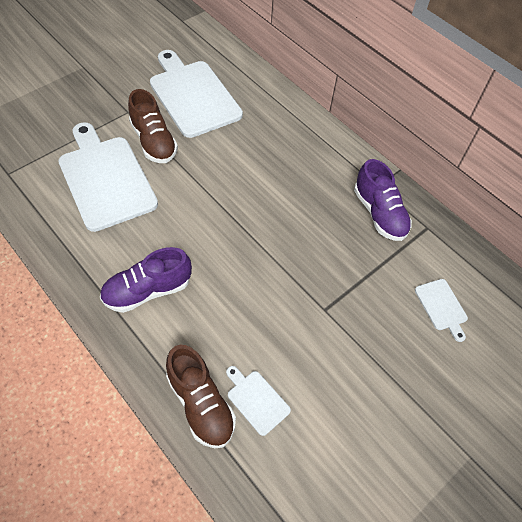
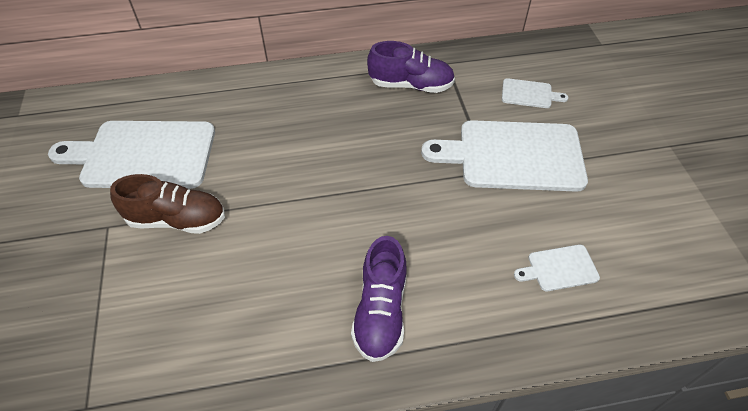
camera: 55 degrees left, 5 degrees down
white cutting board [58,122,158,232] -> white cutting board moved to [421,120,588,192]
brown shoe [166,345,236,448] -> none

